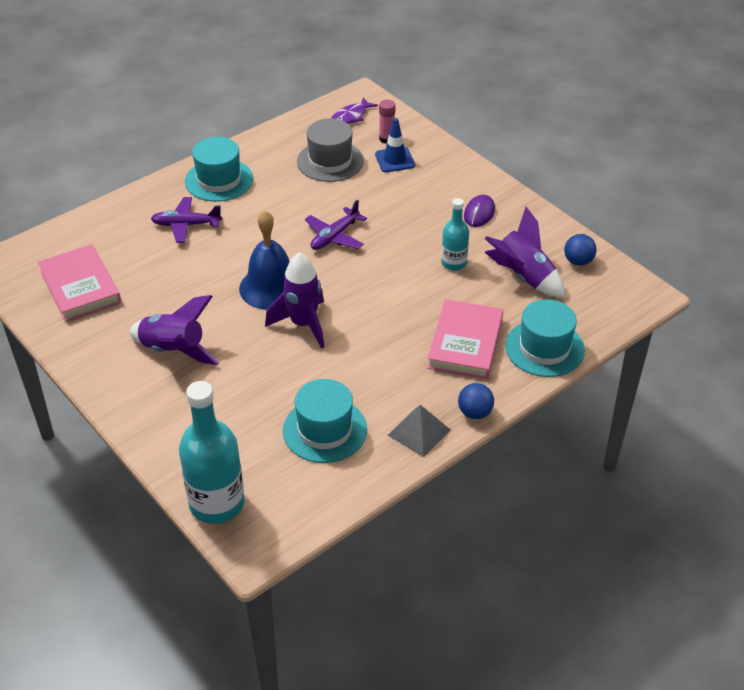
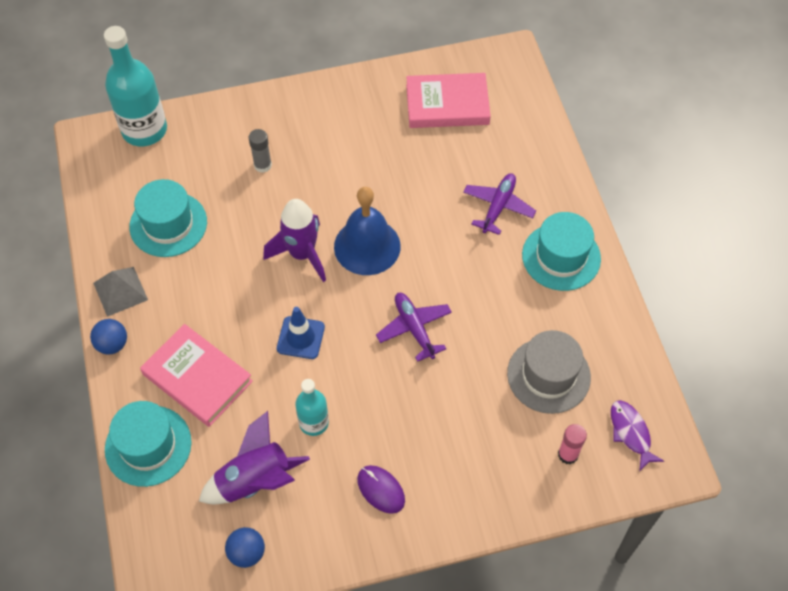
camera: 115 degrees right, 15 degrees up
purple rocket [129,295,219,365] -> none
blue traffic cone [375,118,415,172] -> blue traffic cone moved to [277,307,325,359]
none -> grey glue stick [249,129,272,173]

